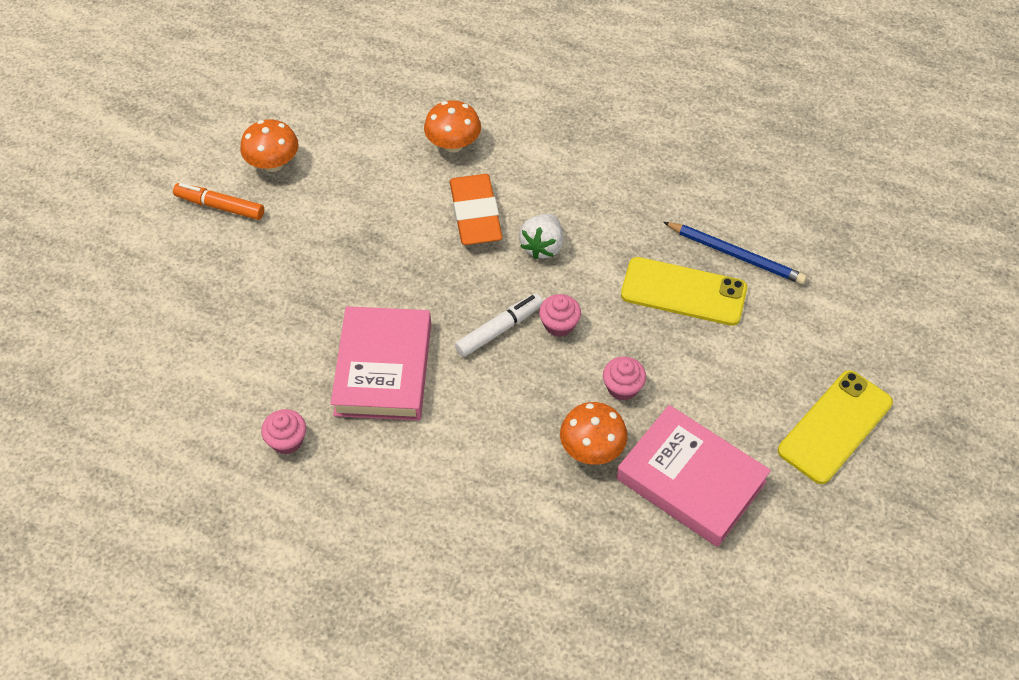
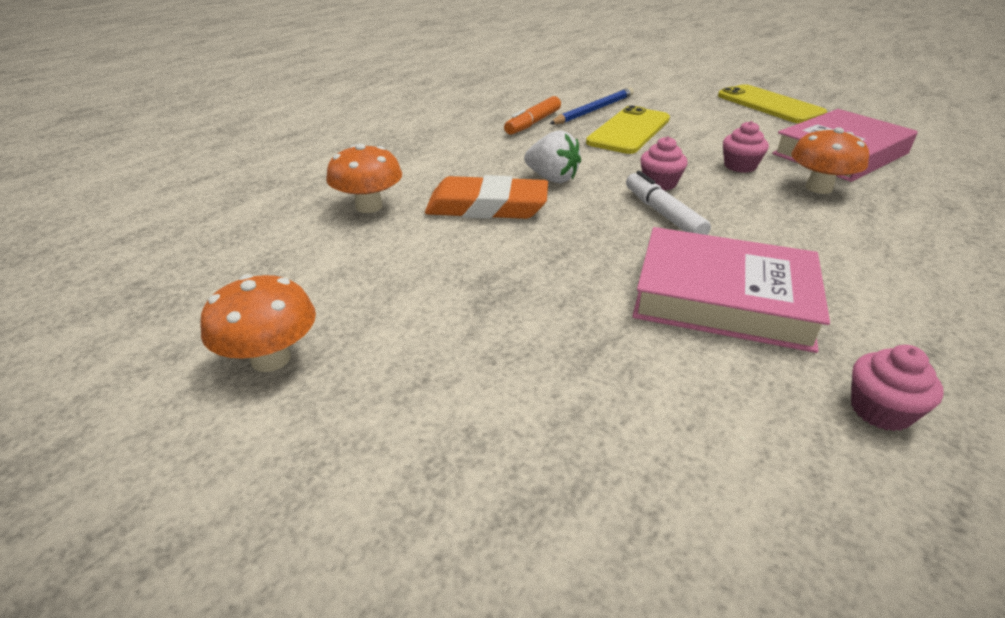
camera: 75 degrees left, 20 degrees down
orange marker [173,183,264,220] -> orange marker moved to [504,96,561,135]

